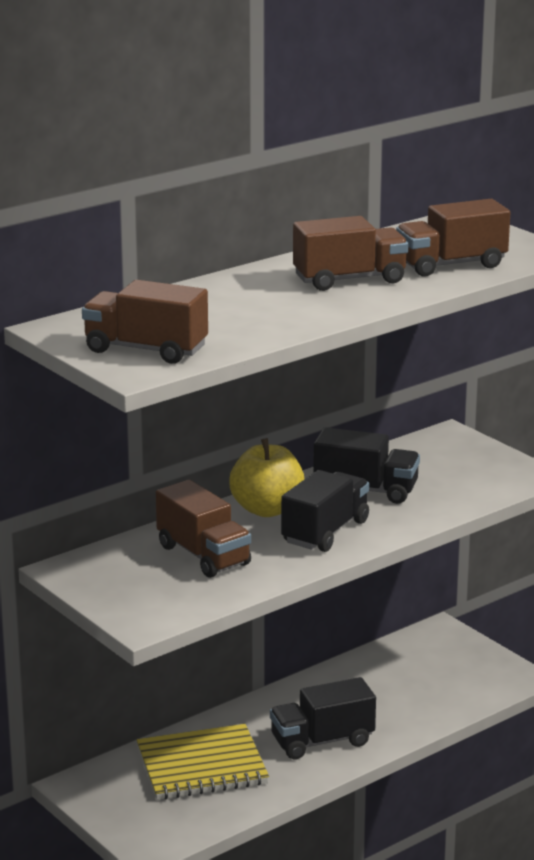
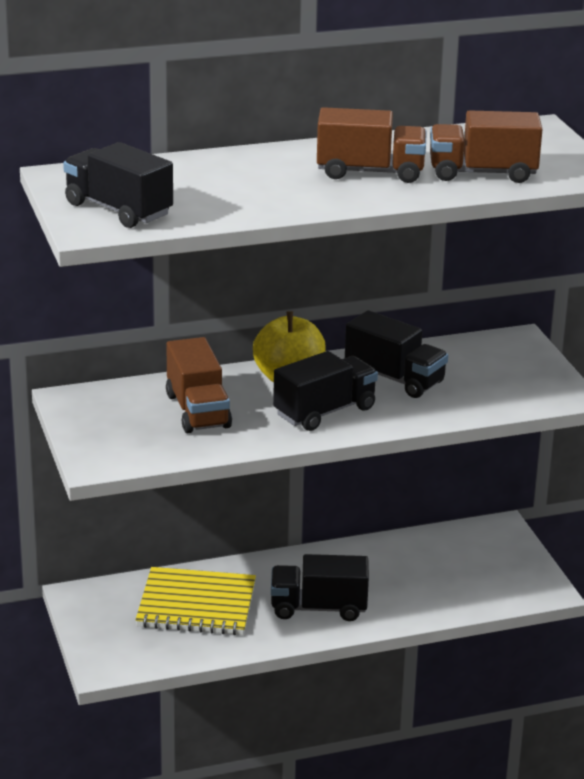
camera: 20 degrees right, 5 degrees up
brown truck [82,280,208,364] -> black truck [63,142,173,228]

